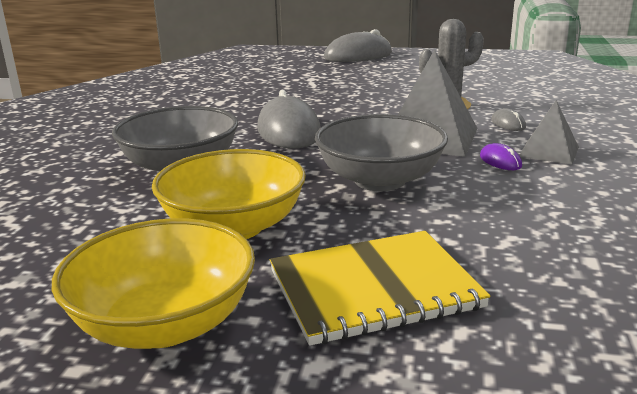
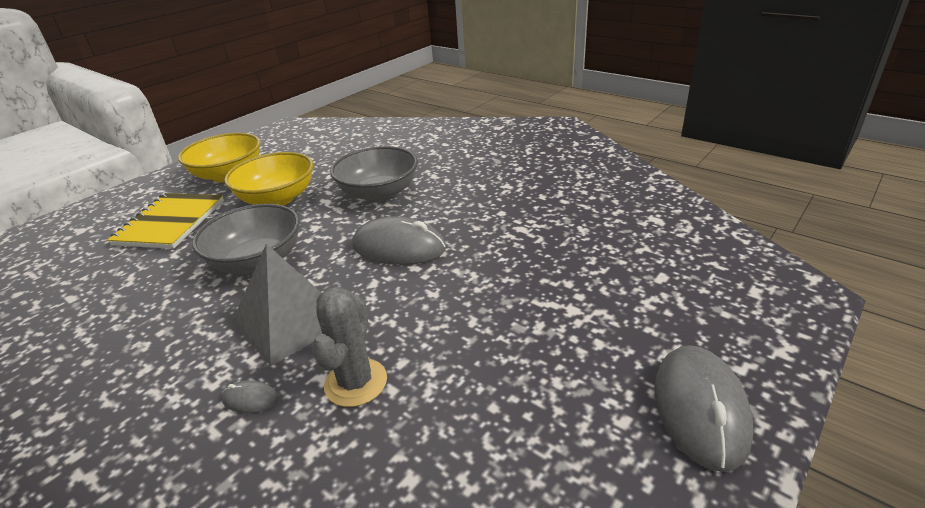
camera: 120 degrees right, 10 degrees up
purple mouse [480,143,522,170] -> none
grey pyramid [519,100,579,165] -> none

